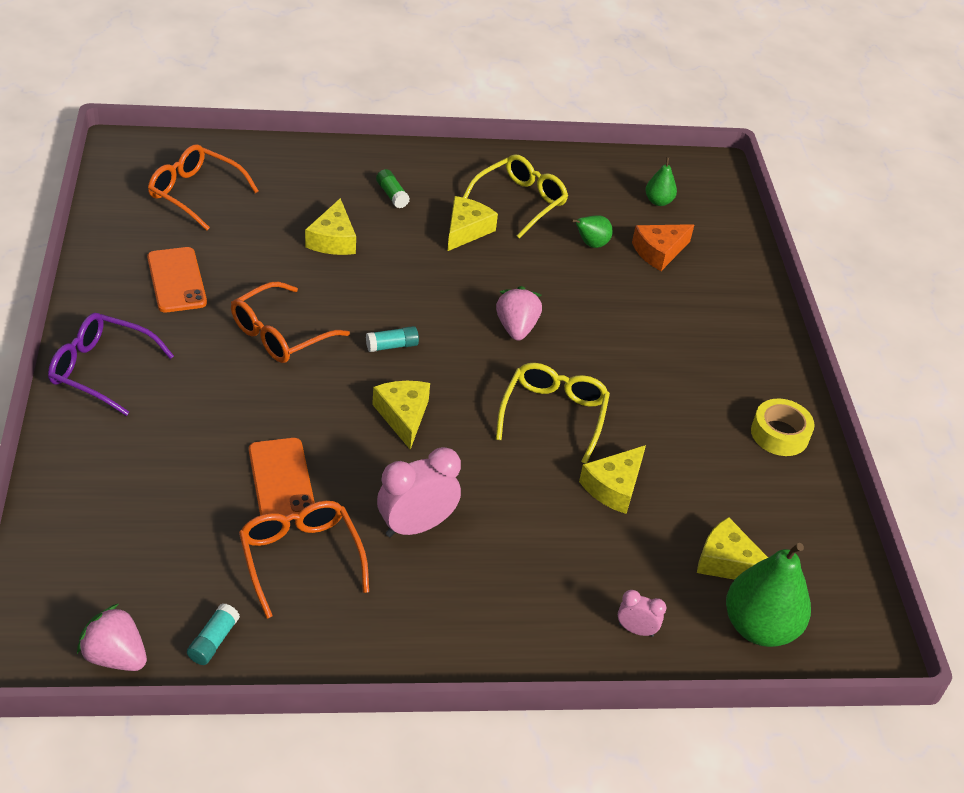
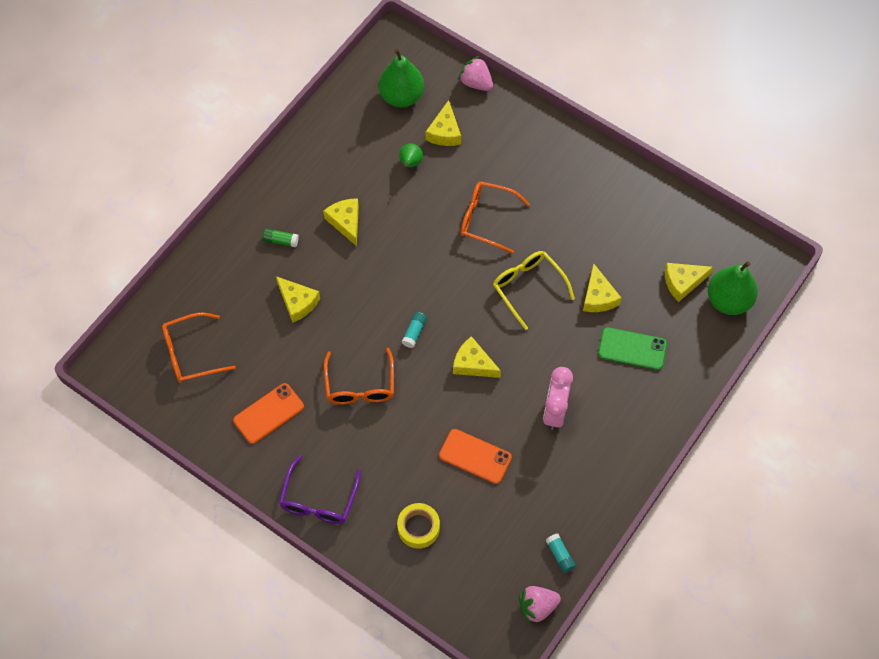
camera: 45 degrees left, 20 degrees up
purple glasses [48,313,174,416] -> purple glasses turned 45 degrees counterclockwise [279,455,361,524]
orange phone [147,247,207,312] -> orange phone turned 60 degrees counterclockwise [233,383,304,444]
orange glasses [239,501,369,619] -> orange glasses moved to [461,181,530,254]
yellow glasses [463,154,568,239] -> none
pink strawberry [496,286,542,341] -> pink strawberry moved to [458,56,493,91]
pink clock [618,590,666,637] -> none
orange cheese [632,224,694,271] -> yellow cheese [425,100,461,146]
green pear [645,157,677,206] -> green pear [378,49,424,107], size x1.95
yellow tape [751,399,815,456] -> yellow tape moved to [397,503,440,548]
none -> green phone [598,327,667,370]

